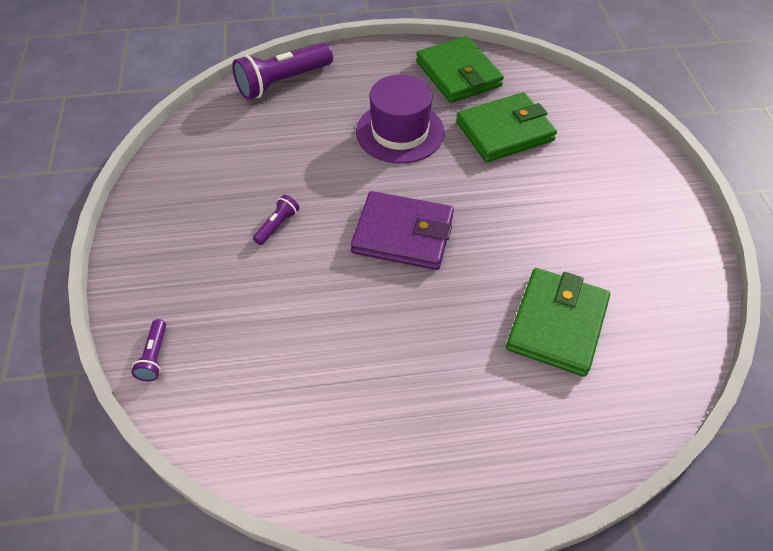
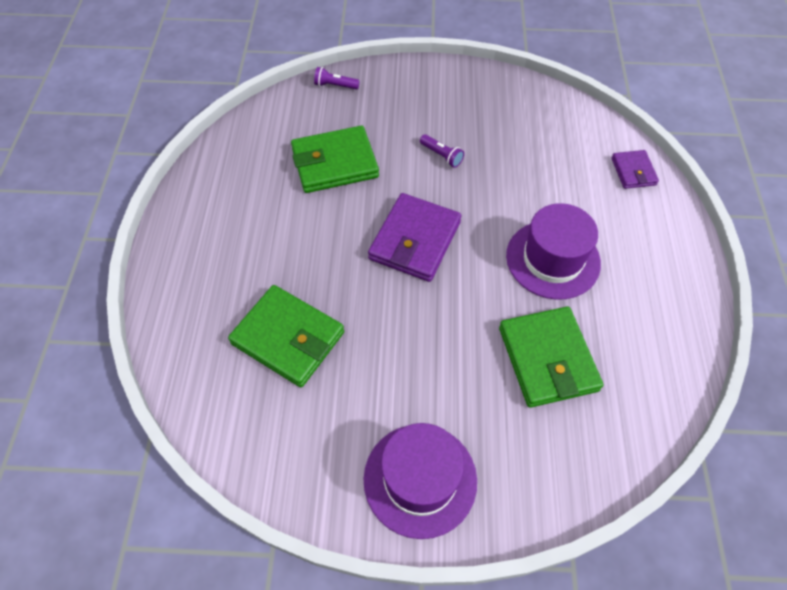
camera: 100 degrees right, 5 degrees up
purple flashlight [232,43,333,100] -> purple wallet [612,150,659,189]
green wallet [416,36,504,103] -> green wallet moved to [291,126,379,193]
none -> purple hat [364,423,477,539]

